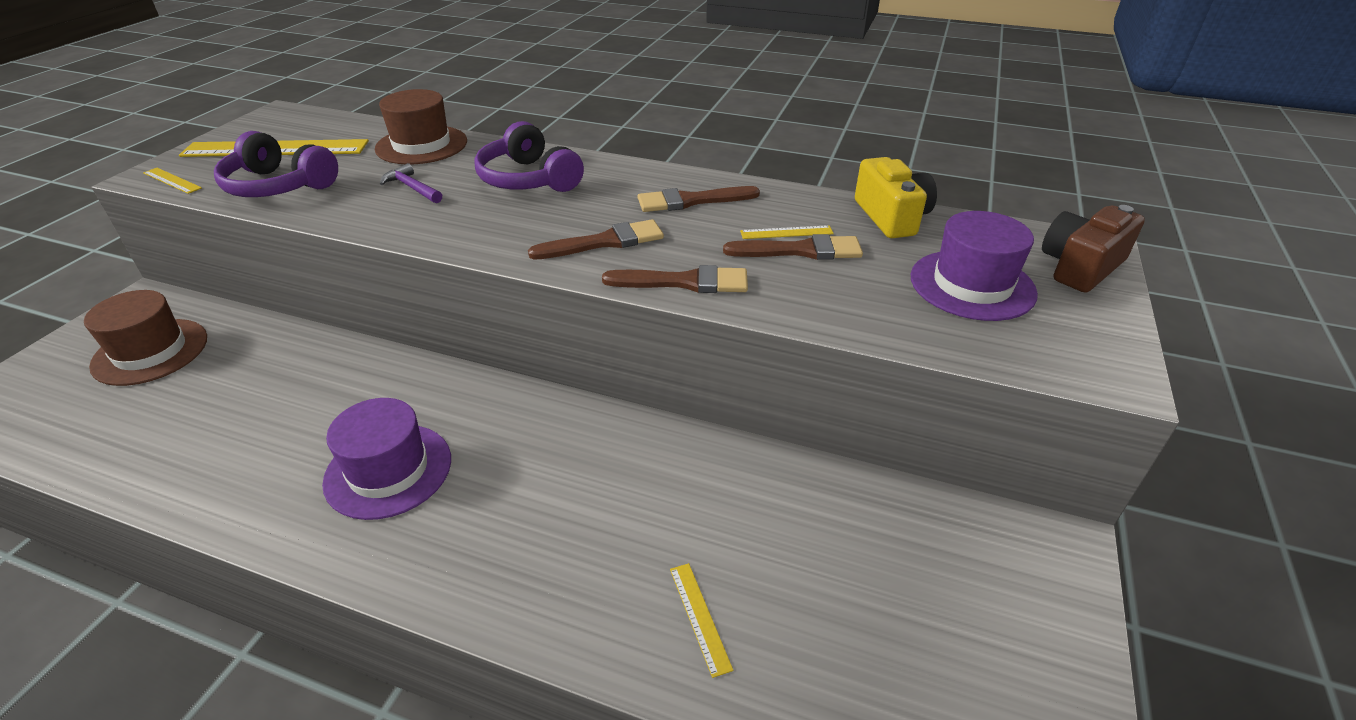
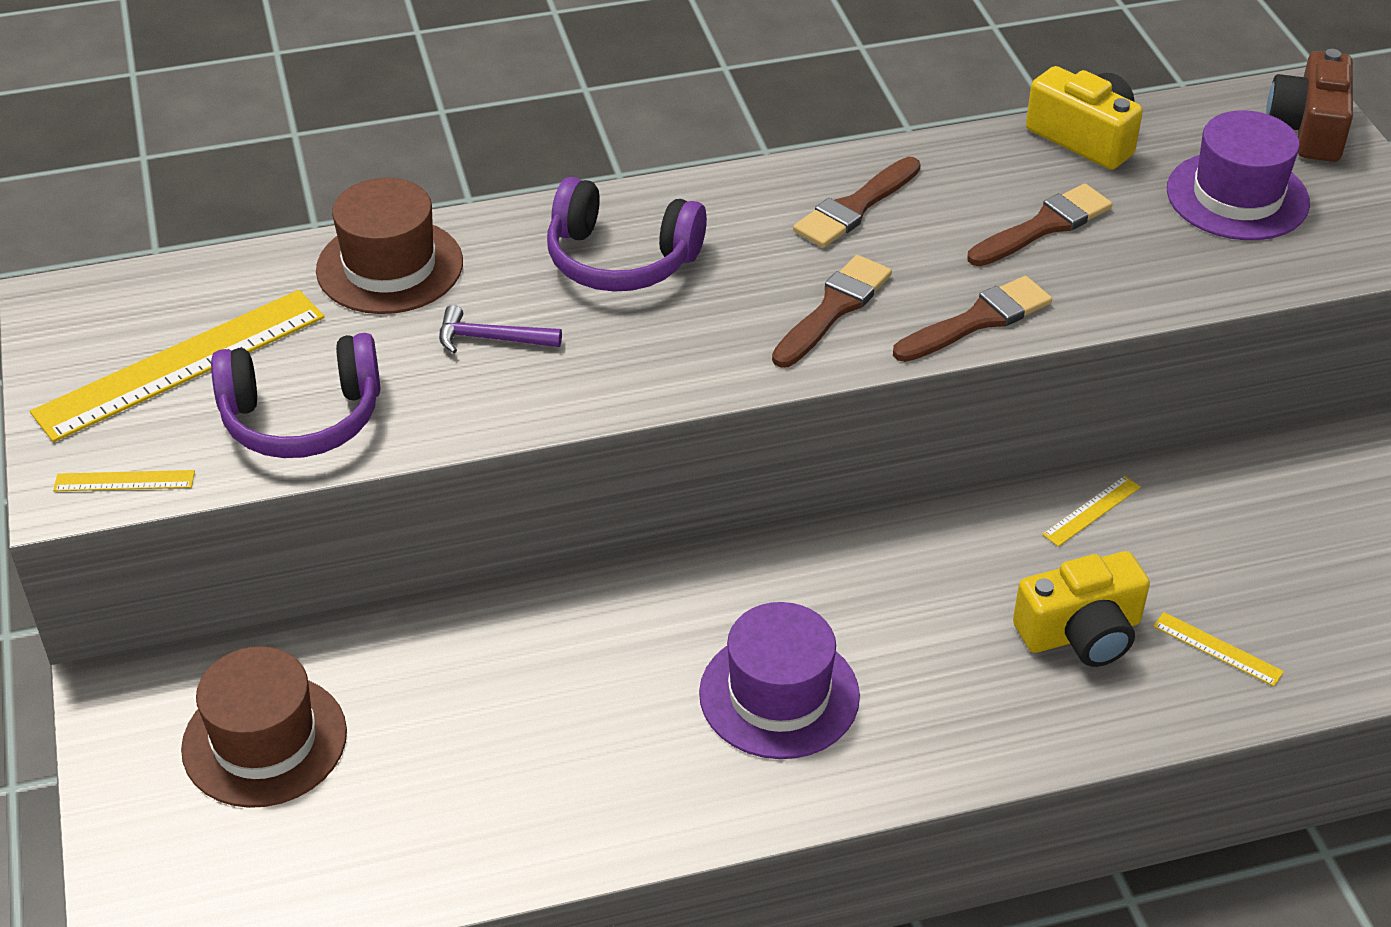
camera: 35 degrees left, 5 degrees up
yellow ruler [740,225,834,239] -> yellow ruler moved to [1042,476,1141,547]
none -> yellow camera [1013,551,1150,667]

